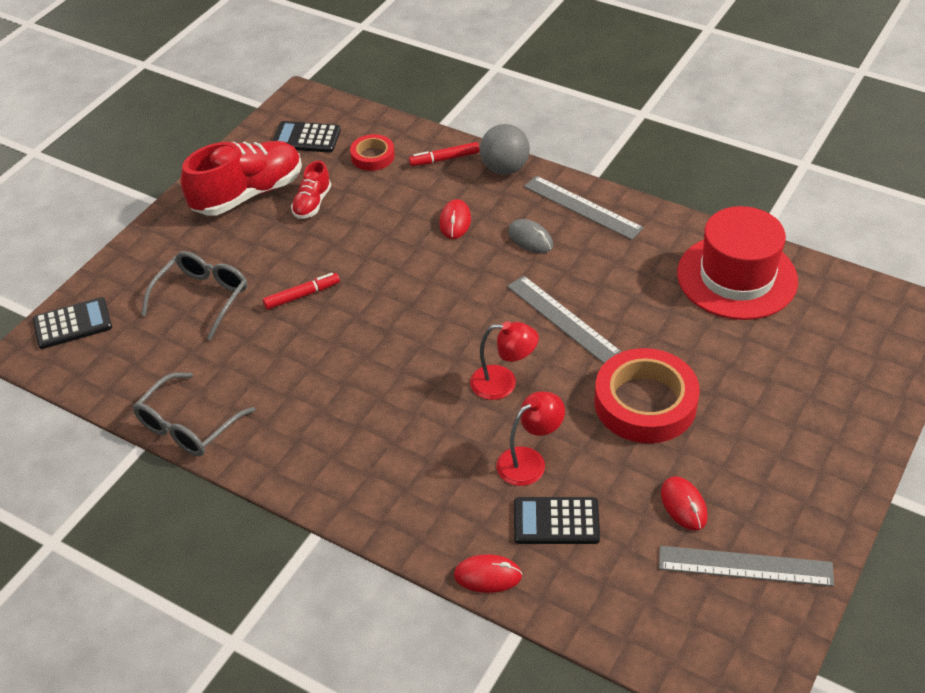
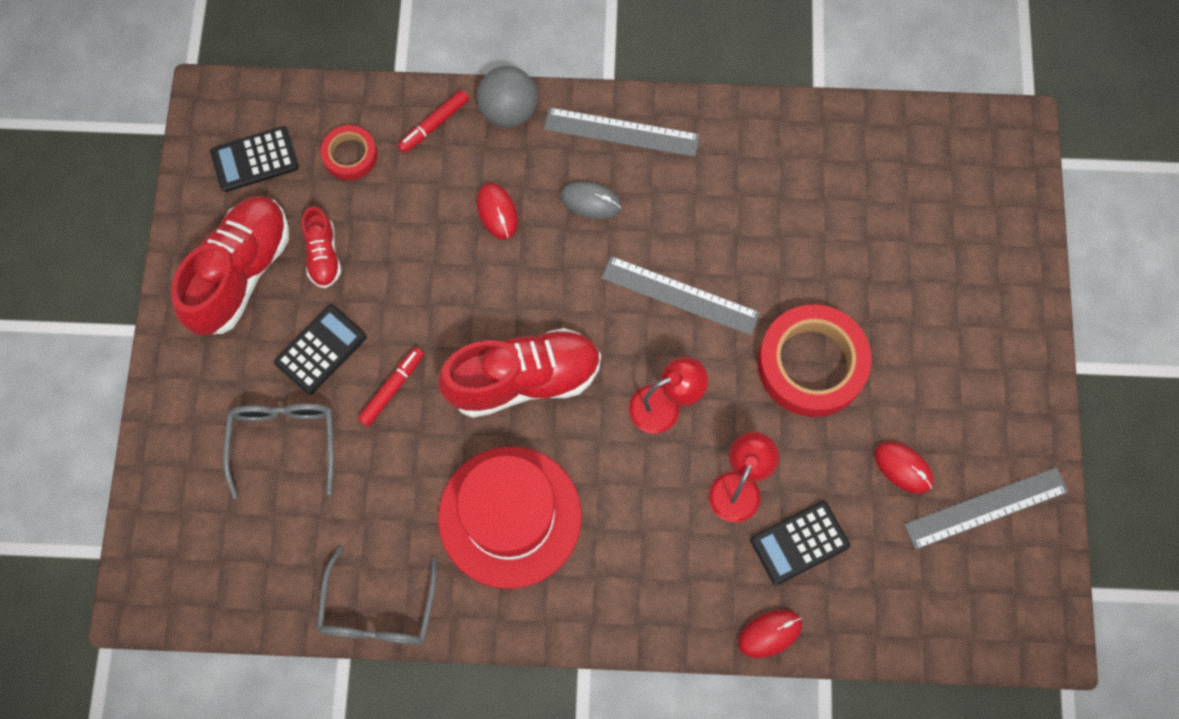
camera: 30 degrees left, 25 degrees up
black calculator [33,297,112,349] -> black calculator moved to [274,305,367,395]
red hat [677,206,798,320] -> red hat moved to [438,446,582,589]
none -> red shoe [438,328,601,418]

